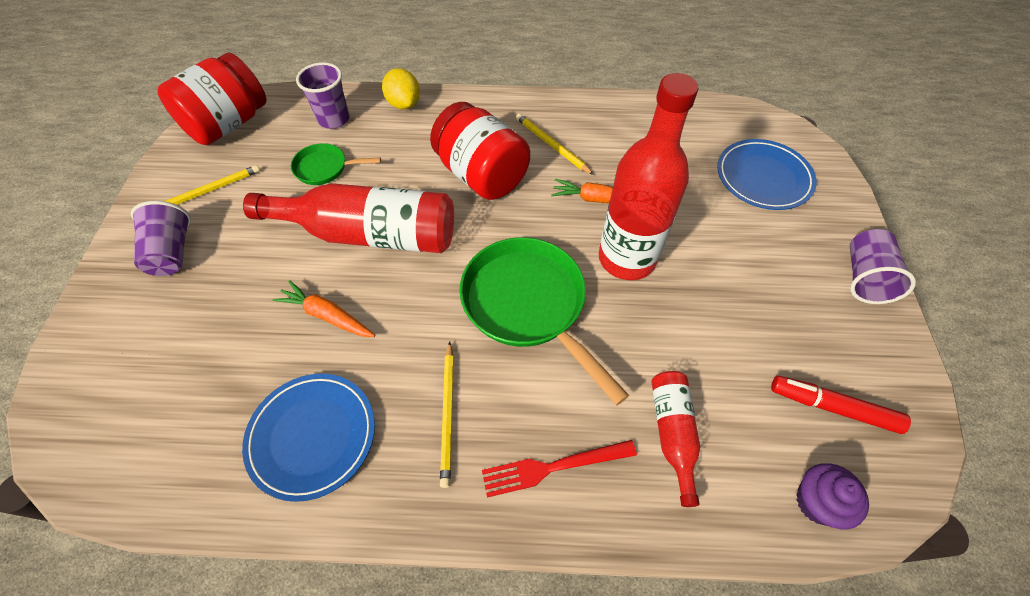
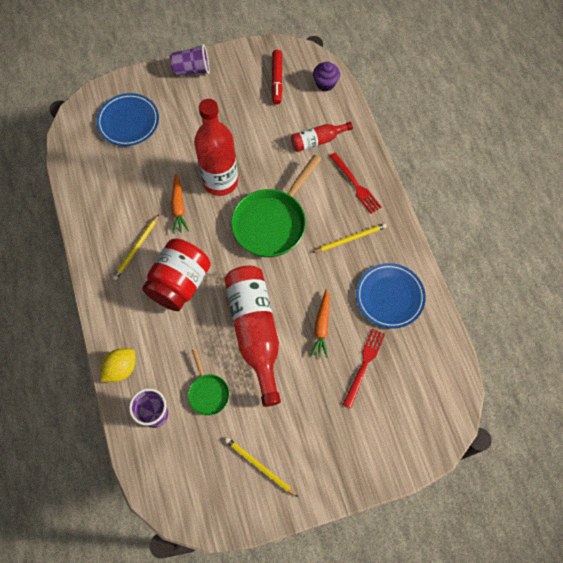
camera: 110 degrees left, 10 degrees up
purple cup [131,201,191,276] -> none
red jar [158,53,267,145] -> none
none -> red fork [343,328,385,408]

